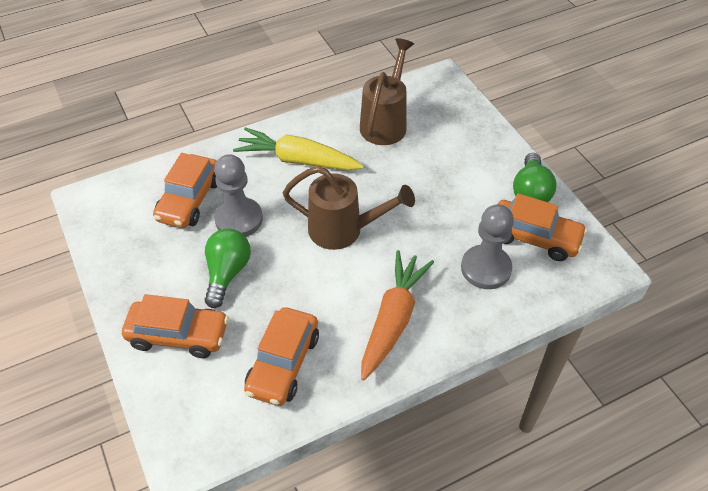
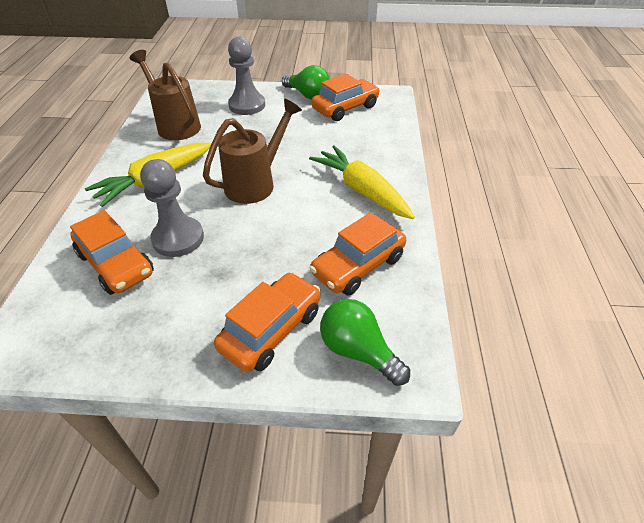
camera: 60 degrees left, 5 degrees down
green light bulb [205,228,251,308] -> green light bulb moved to [320,299,410,386]
orange car [244,307,319,406] -> orange car turned 90 degrees clockwise [309,212,406,296]
orange carrot [361,250,434,381] -> yellow carrot [309,145,415,219]
grey pawn [461,204,514,289] -> grey pawn moved to [228,37,265,115]

